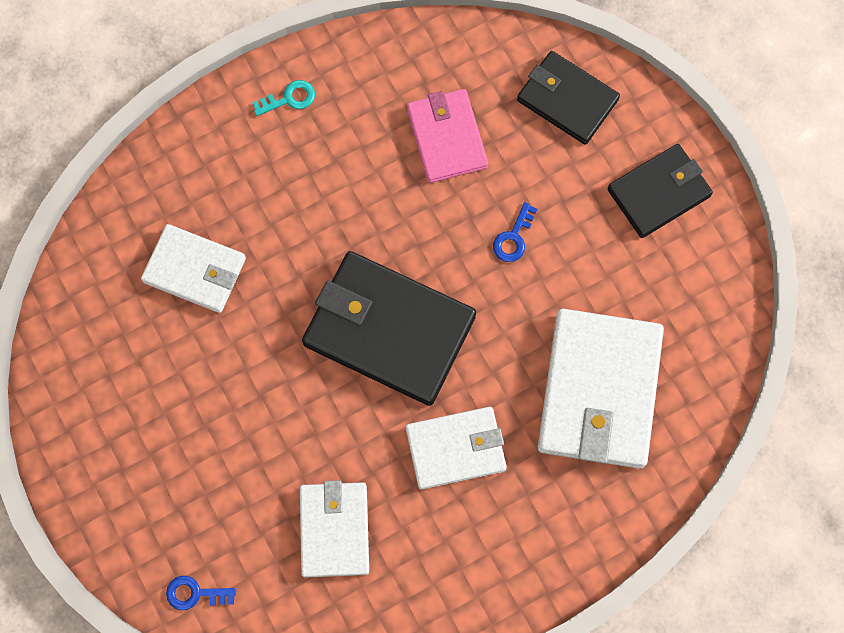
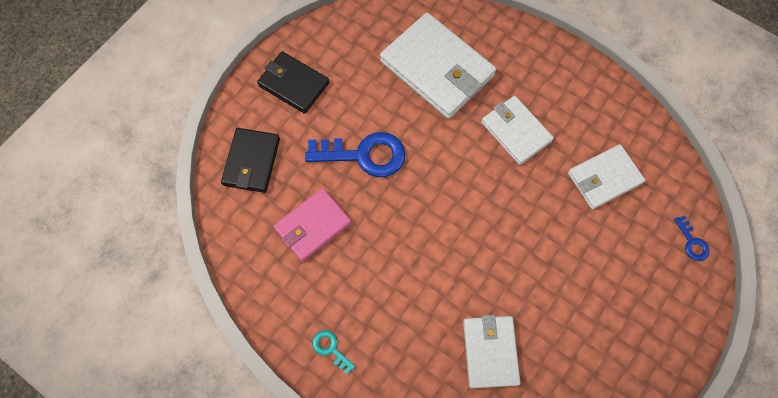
camera: 115 degrees left, 5 degrees down
black wallet [302,251,476,406] -> none
blue key [493,202,537,262] -> blue key [305,132,406,177], size x2.15
white wallet [538,309,664,469] -> white wallet turned 60 degrees clockwise [380,13,496,119]

